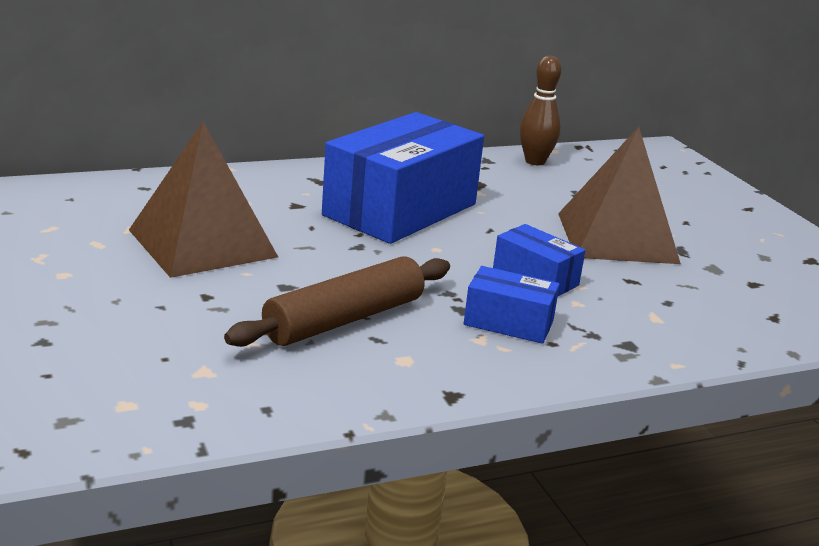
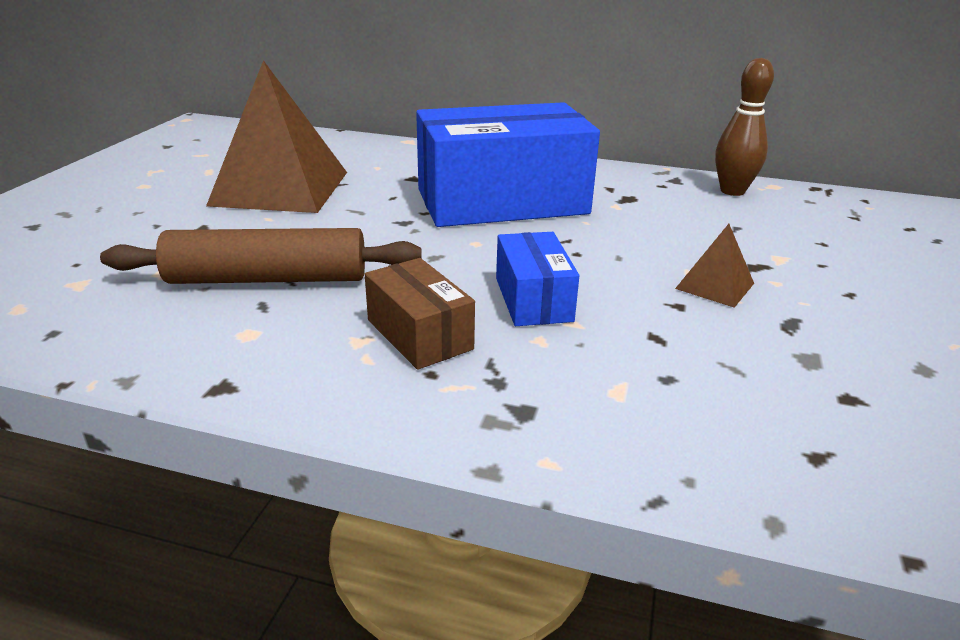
camera: 40 degrees right, 5 degrees up
blue box [464,266,560,344] -> brown box [365,258,475,370]
brown pyramid [558,127,681,264] -> brown pyramid [675,224,754,308], size x0.44

